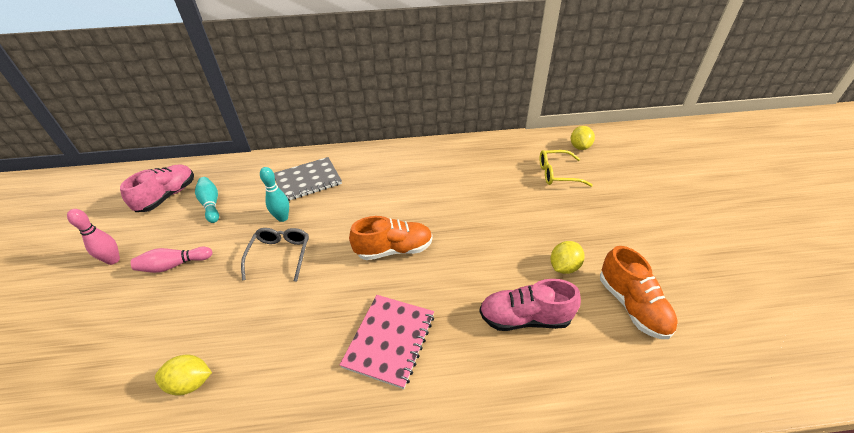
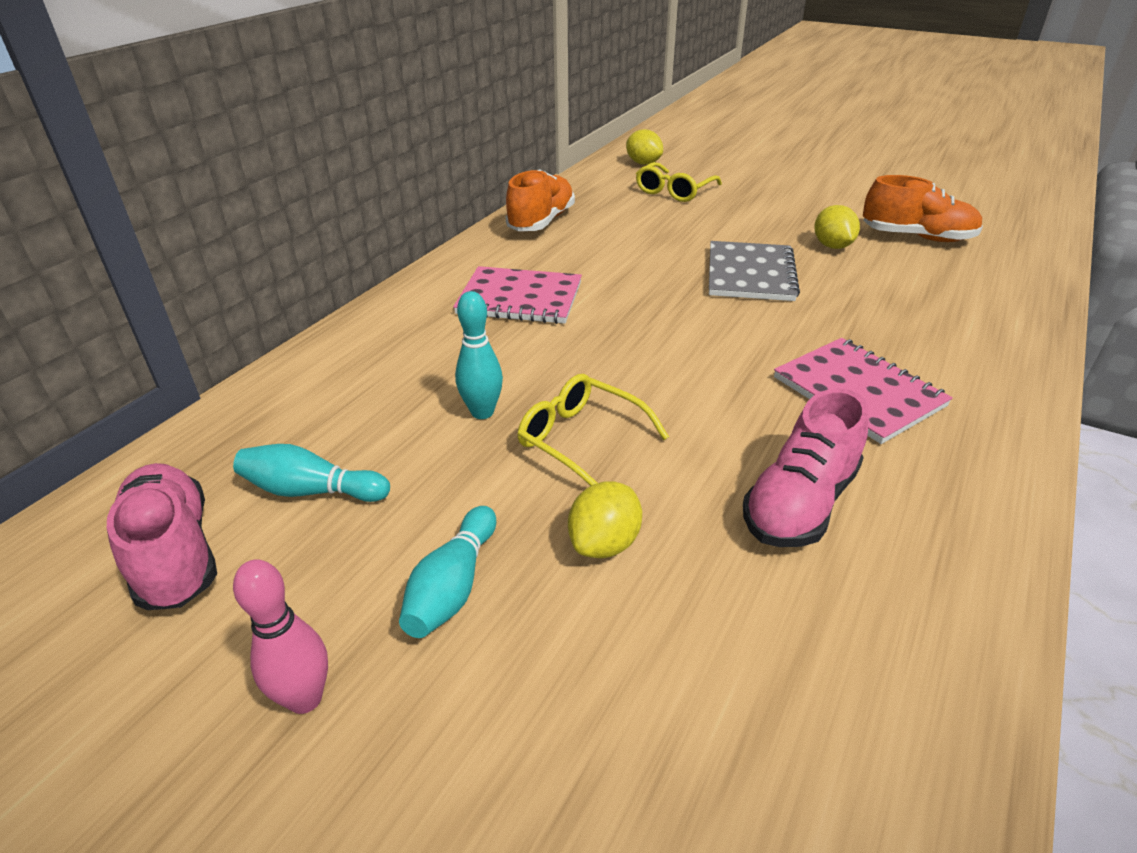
camera: 55 degrees left, 5 degrees down
pink bowling pin [131,247,212,273] -> turquoise bowling pin [399,506,496,638]
yellow lemon [155,355,212,396] -> yellow lemon moved to [568,481,642,558]
grey glasses [241,228,309,282] -> yellow glasses [518,374,669,486]
grey notebook [274,157,342,201] -> grey notebook moved to [709,241,800,301]
orange shoe [349,216,433,260] -> orange shoe moved to [506,169,575,231]
pink shoe [479,279,581,331] -> pink shoe moved to [743,388,868,547]
none -> pink notebook [453,266,582,324]

